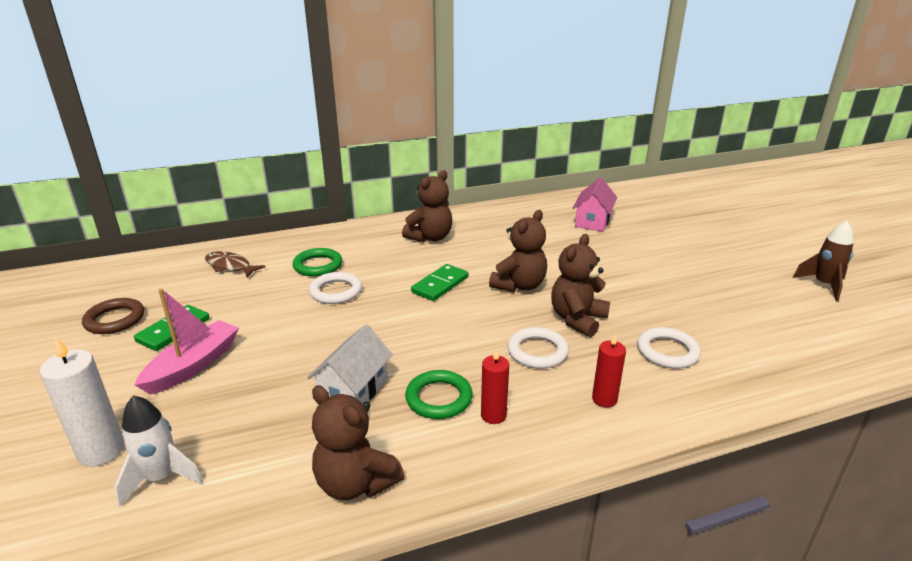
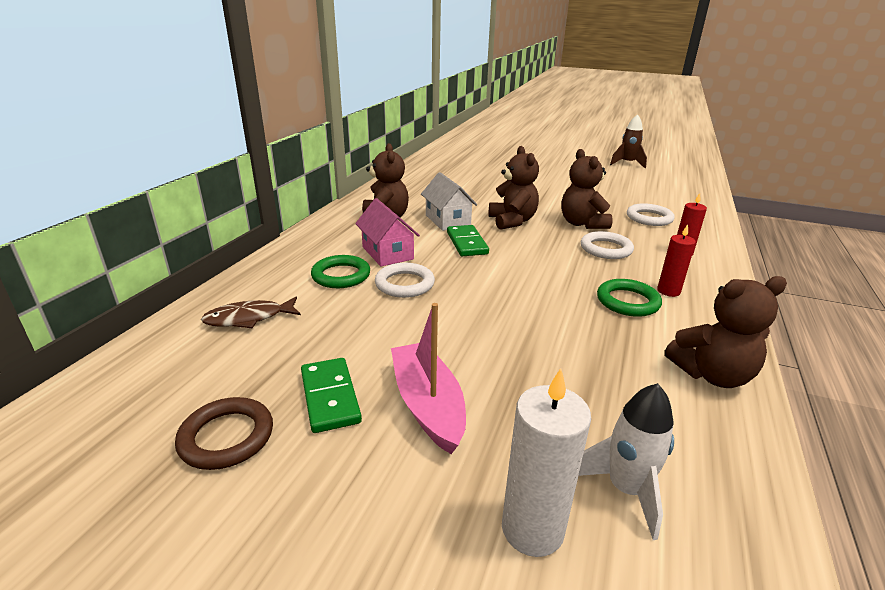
camera: 50 degrees left, 0 degrees up
white house [307,324,393,404] -> white house moved to [421,172,477,231]
pink house [572,178,617,232] -> pink house moved to [355,198,420,267]

